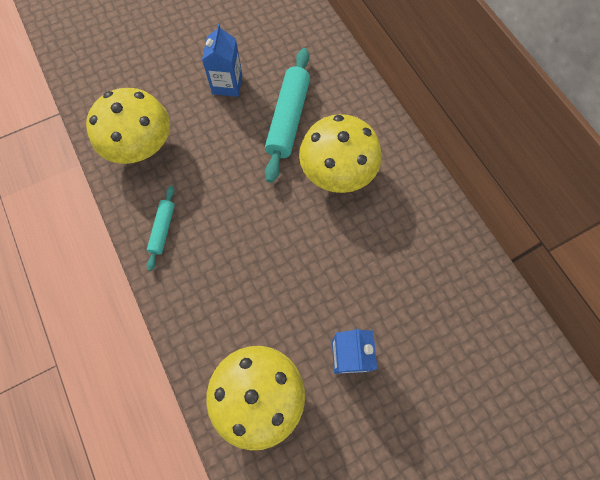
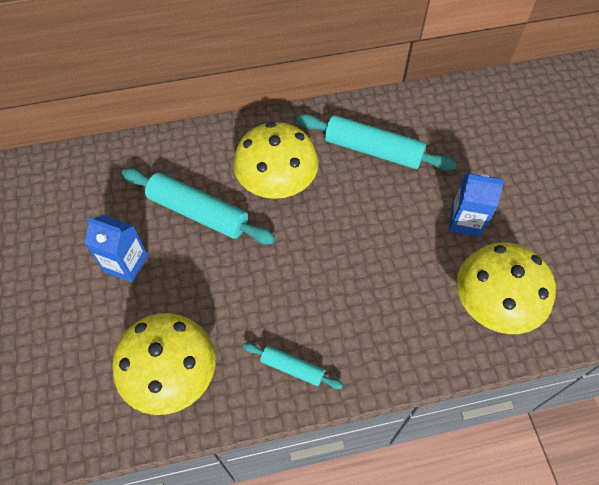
camera: 75 degrees left, 10 degrees down
none -> turquoise rolling pin [297,114,457,171]

